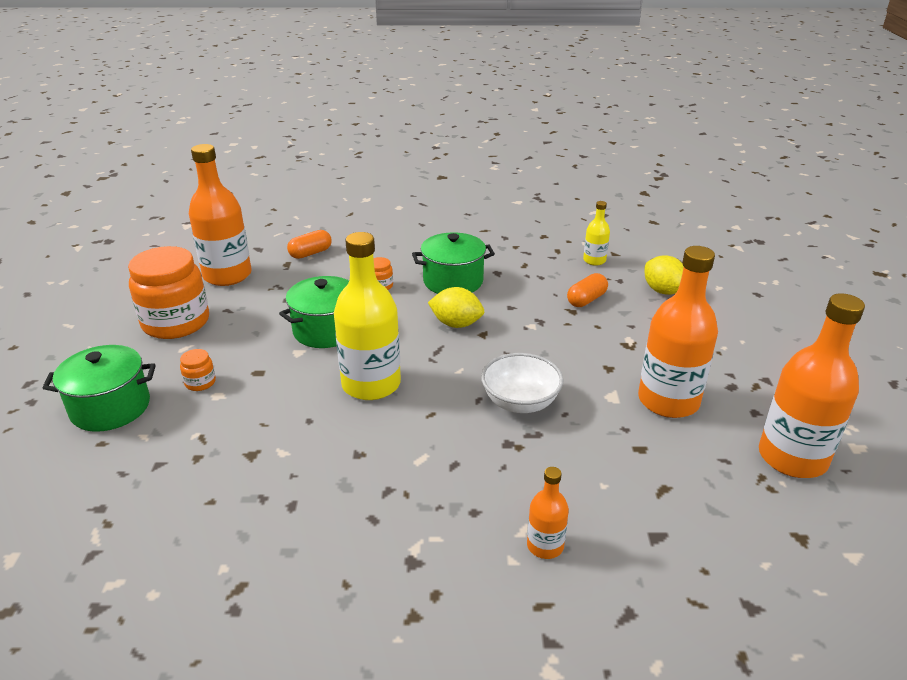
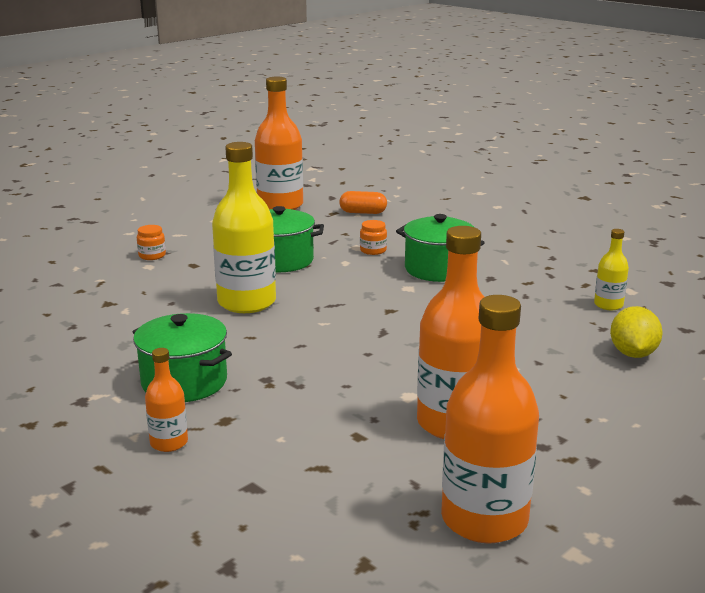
camera: 45 degrees right, 10 degrees down
green pot [43,345,156,432] -> green pot moved to [133,313,232,402]
orange jar [128,246,209,339] -> none
yellow lemon [428,287,484,328] -> none
white bowl [481,353,563,413] -> none
orange capsule [567,273,608,307] -> none

